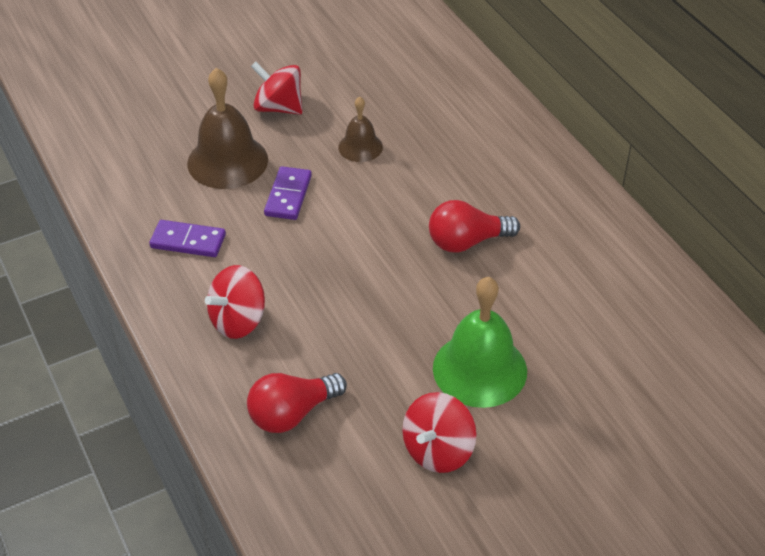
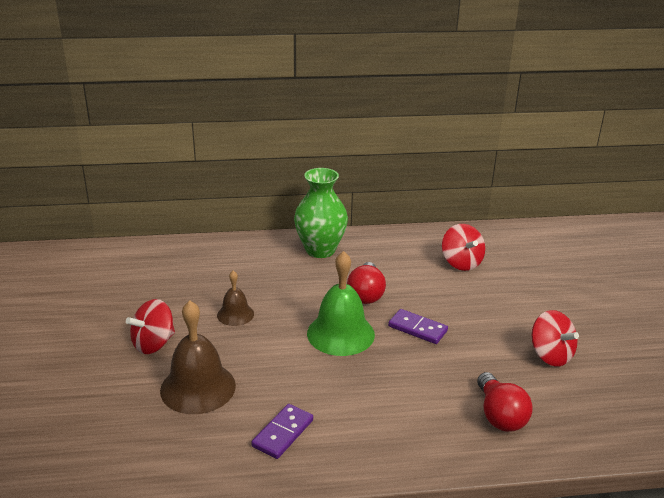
camera: 70 degrees left, 15 degrees down
red spinning top [205,265,265,339] -> red spinning top moved to [442,224,485,271]
purple domino [264,166,312,220] -> purple domino moved to [388,309,448,344]
green bell [433,277,527,408] -> green bell moved to [307,251,375,356]
none -> green vase [294,168,348,258]

